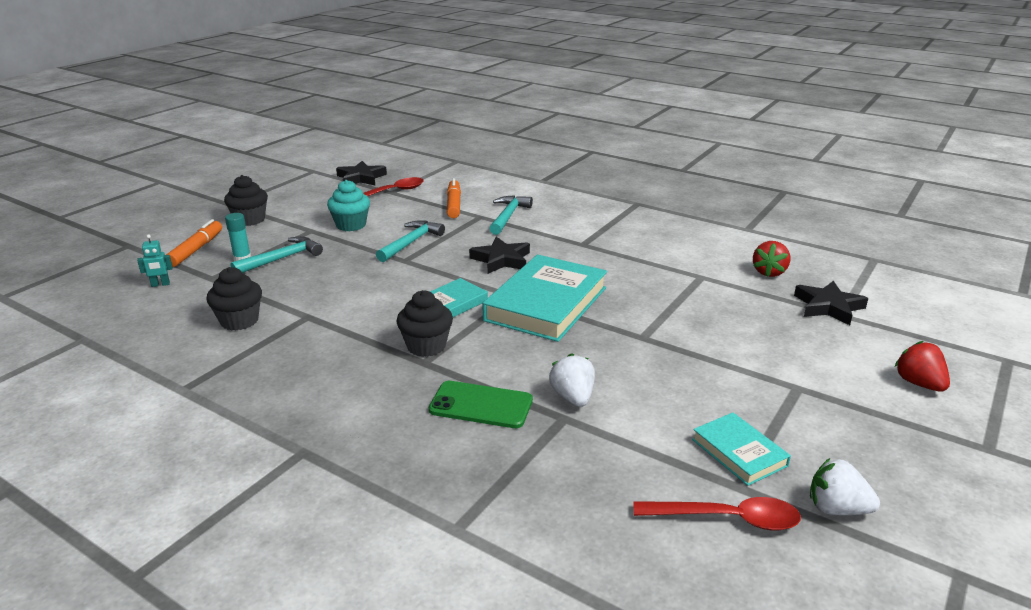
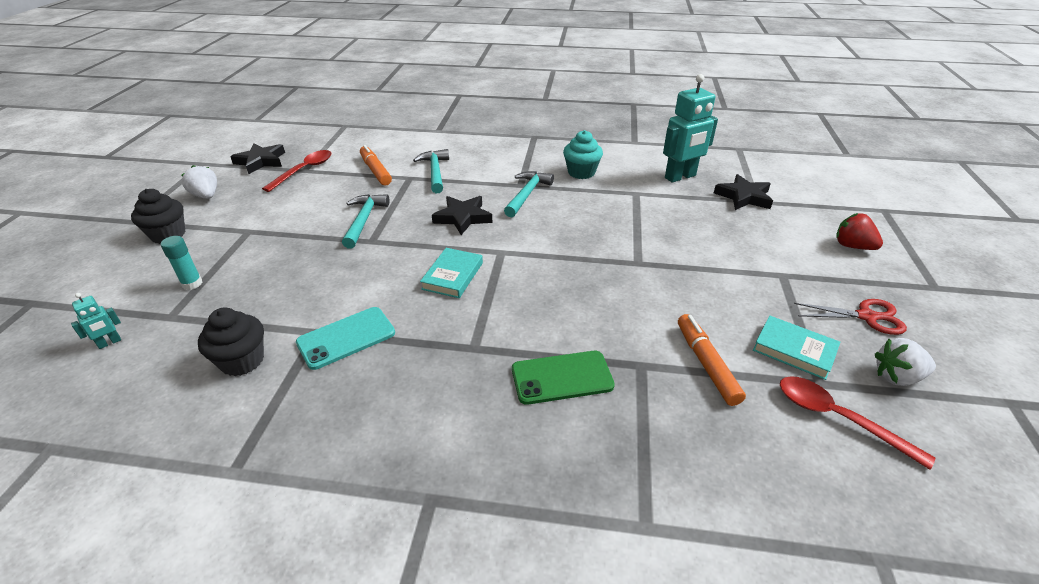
camera: 25 degrees left, 10 degrees up
orange marker [166,219,222,267] -> orange marker moved to [678,314,746,406]
turquoise hammer [230,236,323,273] -> turquoise hammer moved to [504,171,554,217]
turquoise cupcake [327,180,370,231] -> turquoise cupcake moved to [563,130,603,179]
black cupcake [397,290,453,357] -> none
turquoise book [482,254,607,342] -> none
white strawberry [549,353,595,407] -> white strawberry moved to [181,165,217,199]
red spoon [633,497,801,530] -> red spoon turned 120 degrees counterclockwise [780,376,935,470]
red strawberry [753,241,791,277] -> turquoise robot [663,74,718,183]
none -> turquoise phone [296,307,395,370]
none -> red scissors [794,299,907,335]

